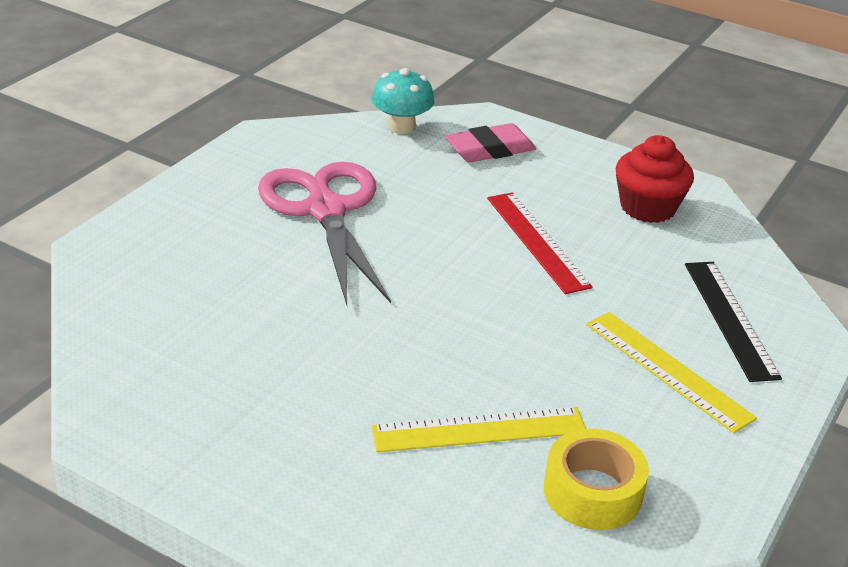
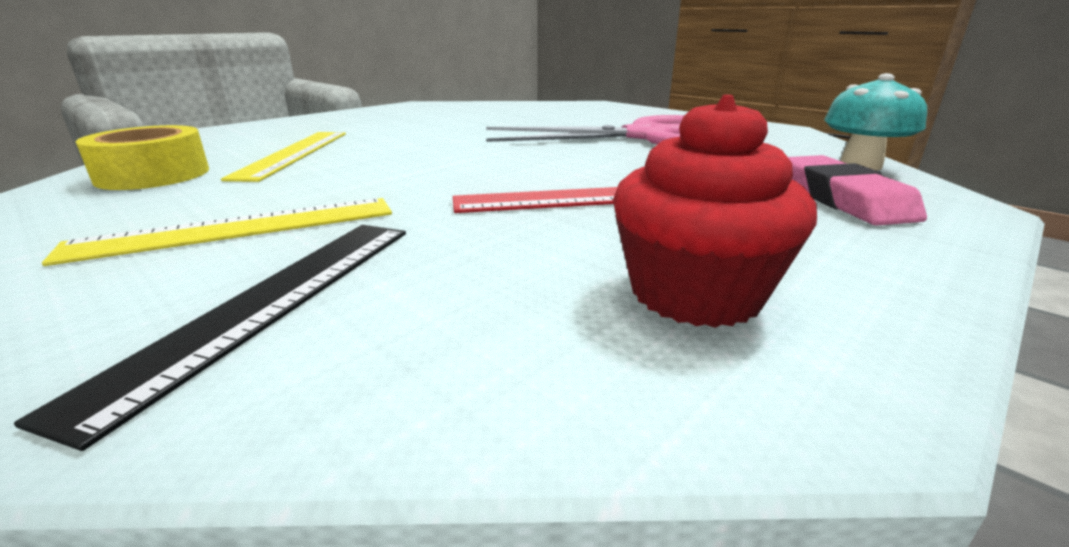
camera: 105 degrees right, 10 degrees down
black ruler [685,262,782,382] -> black ruler turned 75 degrees counterclockwise [14,225,406,451]

